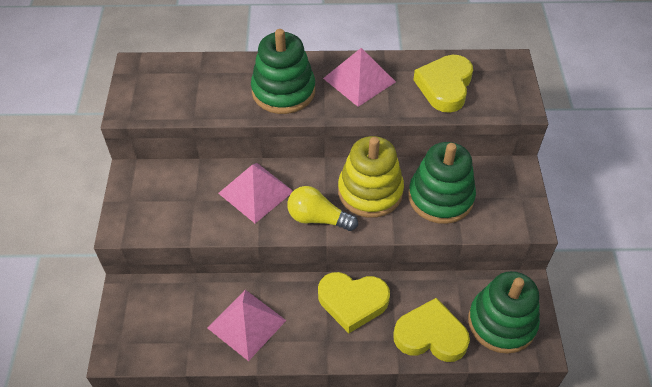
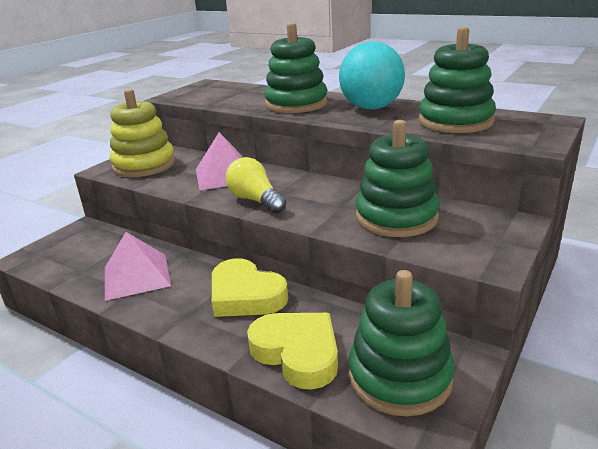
camera: 35 degrees right, 25 degrees down
pink pyramid [323,48,396,107] -> turquoise ball [339,42,405,110]
yellow stacking toy [338,136,404,218] -> yellow stacking toy moved to [110,89,175,177]
yellow heart [413,55,473,113] -> green stacking toy [419,27,496,133]

